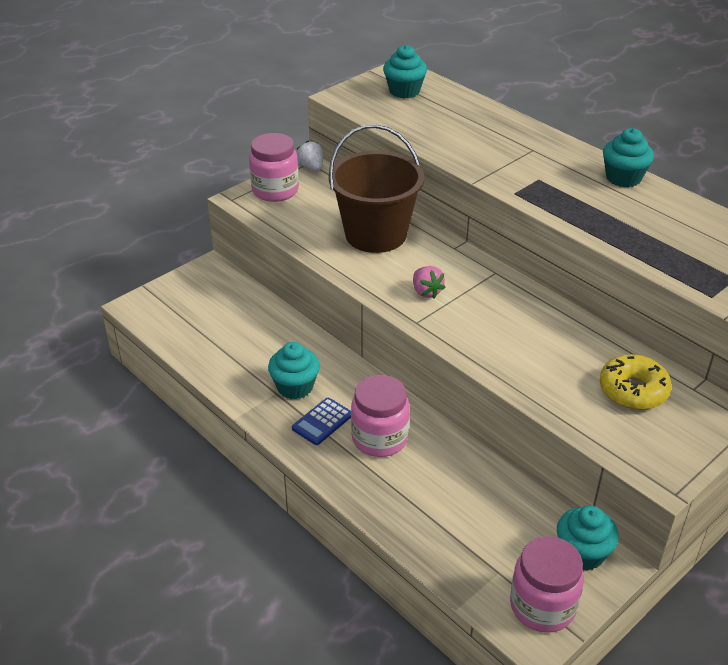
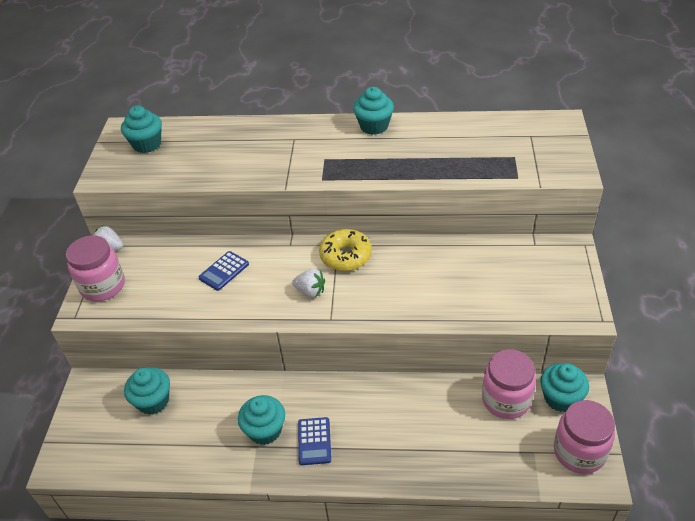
camera: 40 degrees left, 5 degrees up
brown bucket [328,124,424,253] -> blue calculator [199,251,249,291]
pink jar [351,375,410,457] -> pink jar moved to [482,349,536,419]
pink strawberry [413,266,446,298] -> white strawberry [292,269,325,297]
yellow donut [600,354,672,410] -> yellow donut moved to [319,229,372,271]
none -> turquoise cupcake [124,367,170,415]

